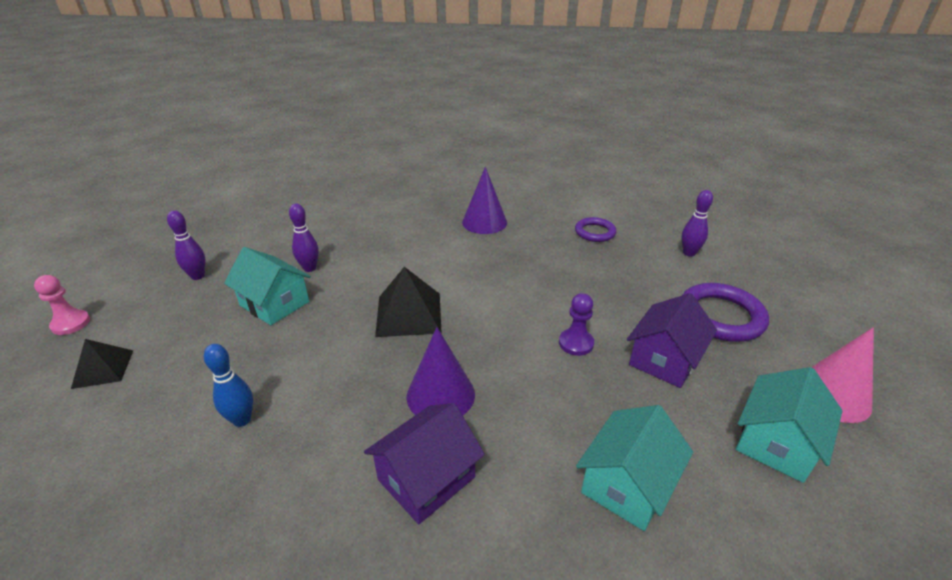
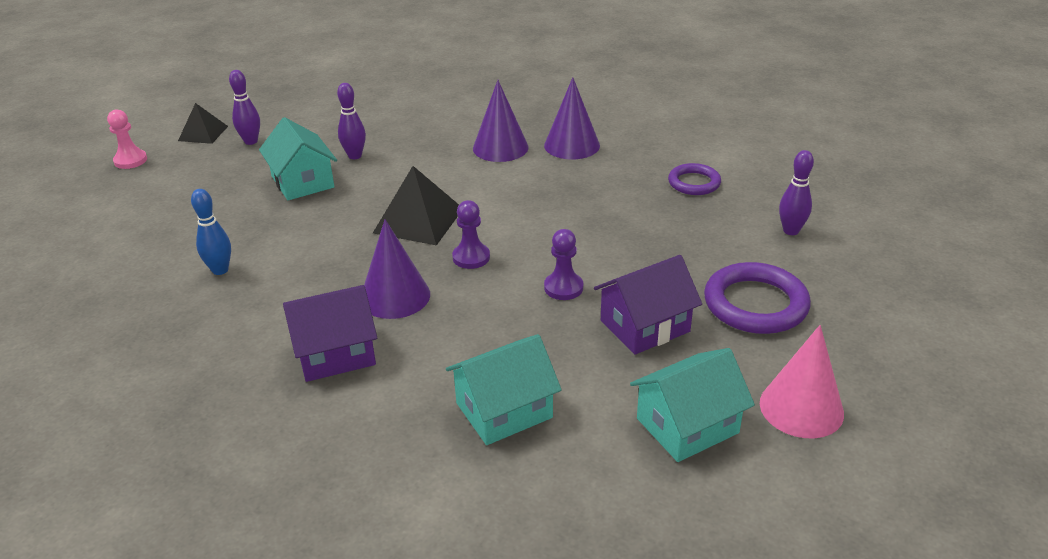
camera: 25 degrees right, 0 degrees up
black pyramid [71,339,133,389] -> black pyramid moved to [178,103,228,144]
none -> purple pawn [452,200,490,269]
none -> purple cone [473,80,529,162]

